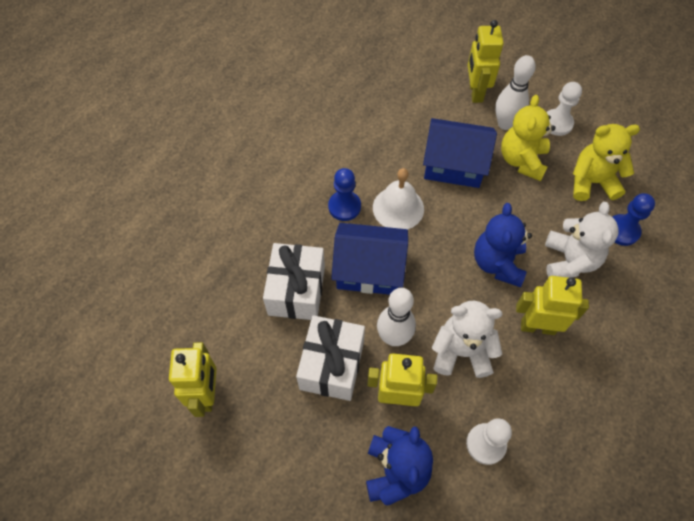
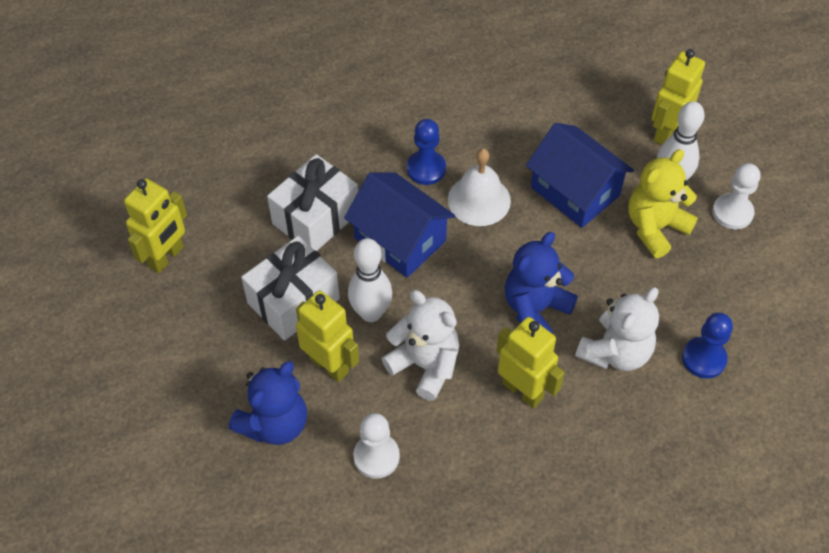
camera: 35 degrees right, 5 degrees down
yellow teddy bear [573,124,640,201] -> none

